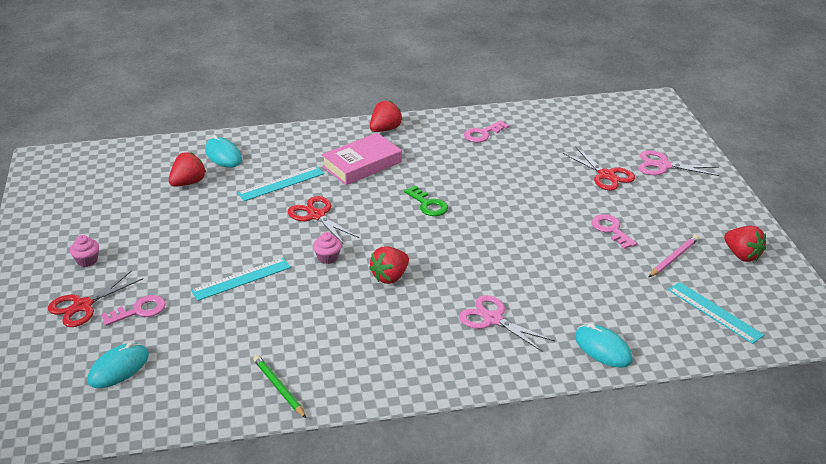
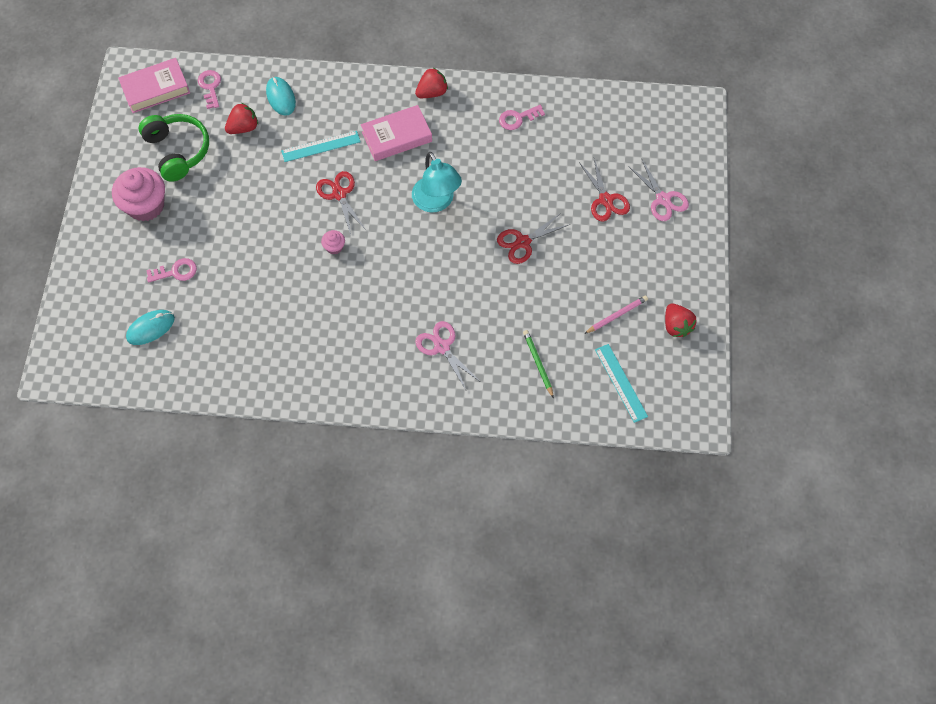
camera: 15 degrees right, 30 degrees up
red scissors [48,270,143,327] -> red scissors moved to [497,213,570,264]
pink cupcake [70,235,99,267] -> pink cupcake [112,167,165,221], size x2.22
turquoise ruler [191,258,291,301] -> none
green pencil [253,355,306,418] -> green pencil moved to [523,330,554,398]
red strawberry [369,247,409,284] -> none
green key [404,185,448,216] -> turquoise lamp [412,152,462,212]
turquoise mouse [575,323,632,368] -> none
pink key [591,214,637,249] -> pink key moved to [198,70,221,109]
pink scissors [638,150,719,176] -> pink scissors turned 150 degrees counterclockwise [628,160,689,221]
none -> pink book [118,58,190,113]
none -> green headphones [139,114,209,182]

